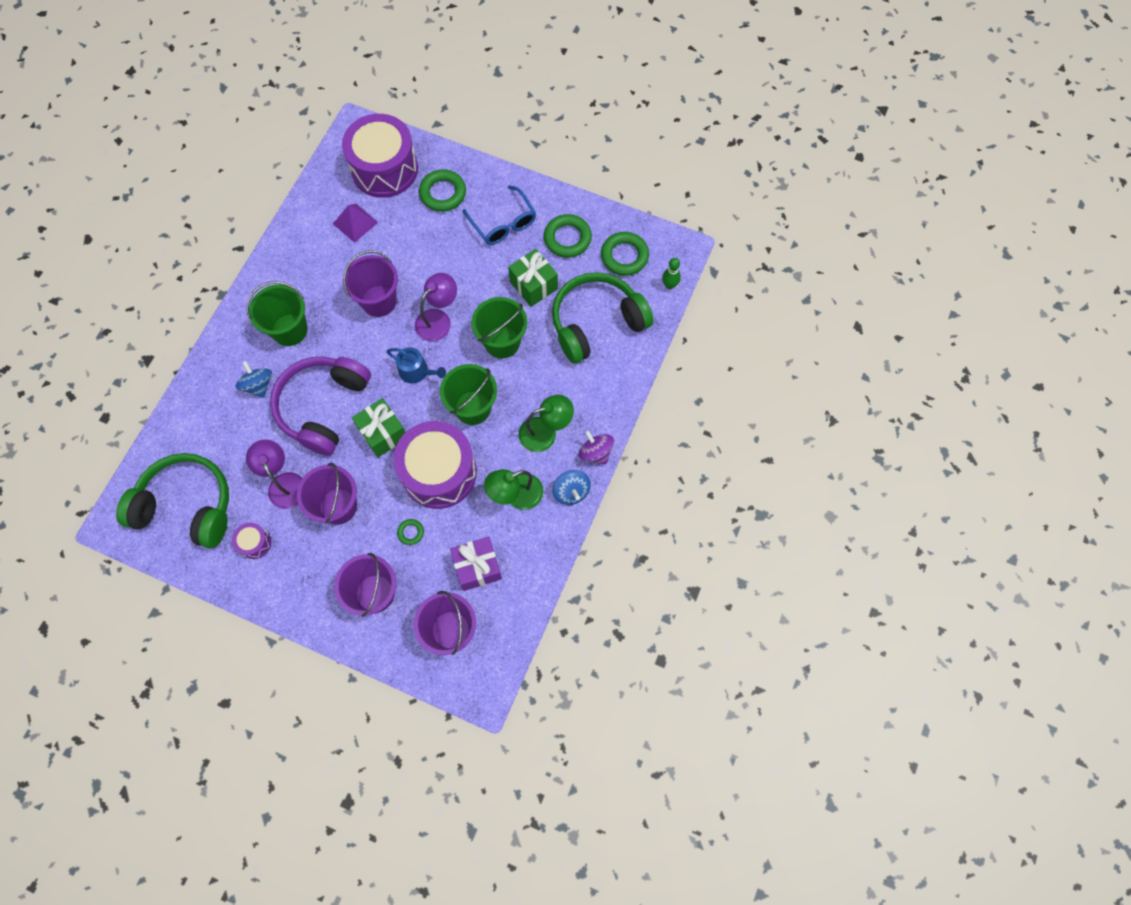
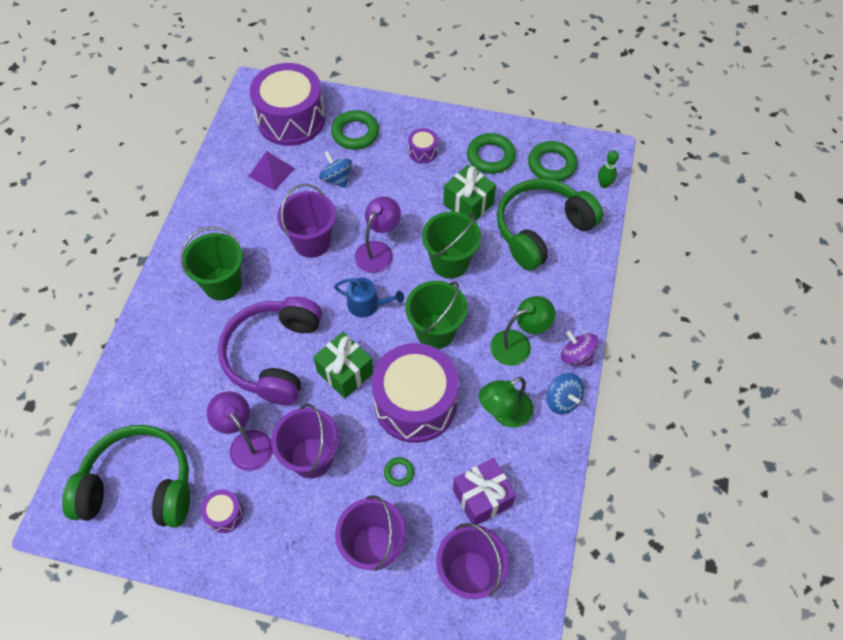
camera: 10 degrees left, 10 degrees down
blue spinning top [236,361,272,398] -> blue spinning top moved to [319,151,352,188]
blue glasses [463,185,536,245] -> purple drum [408,128,438,164]

